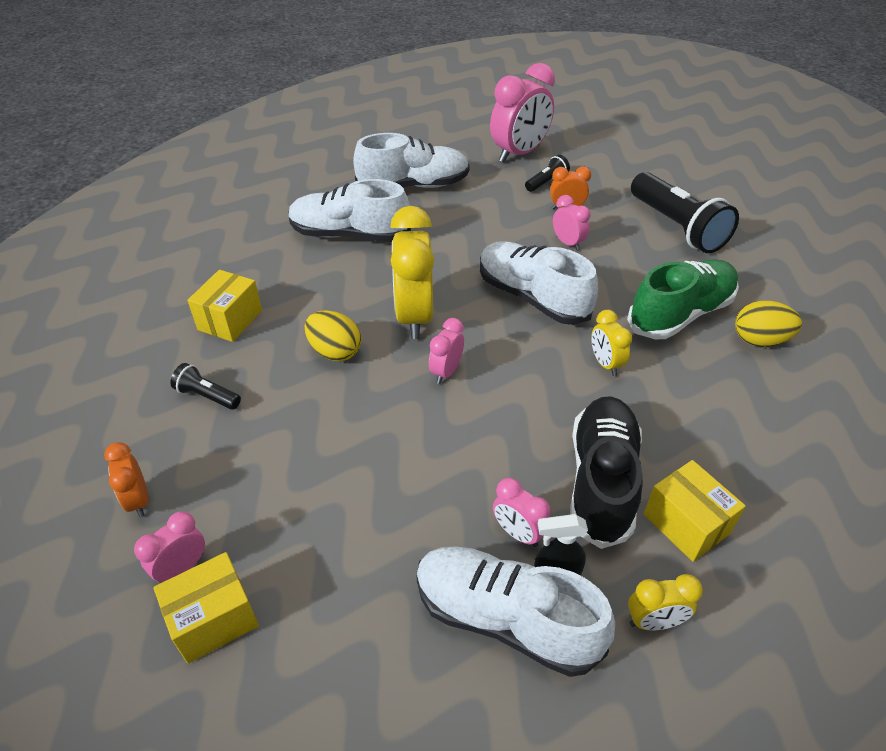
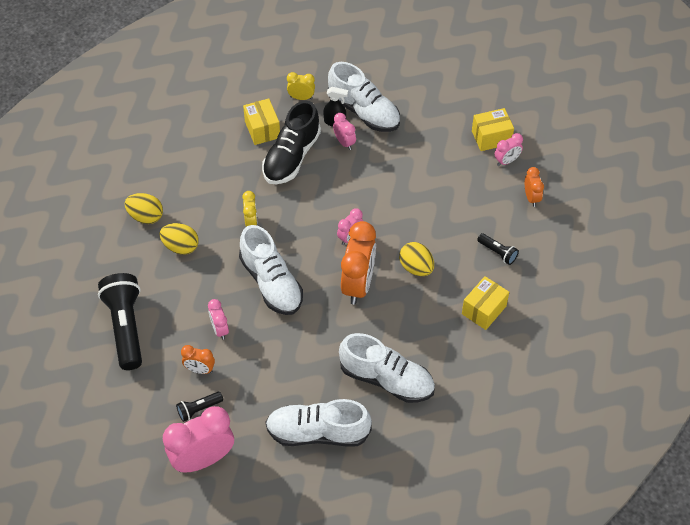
camera: 165 degrees left, 10 degrees up
yellow clock [390,206,434,339] -> orange clock [341,221,376,305]
green shoe [627,259,739,339] -> yellow egg [160,223,199,255]

